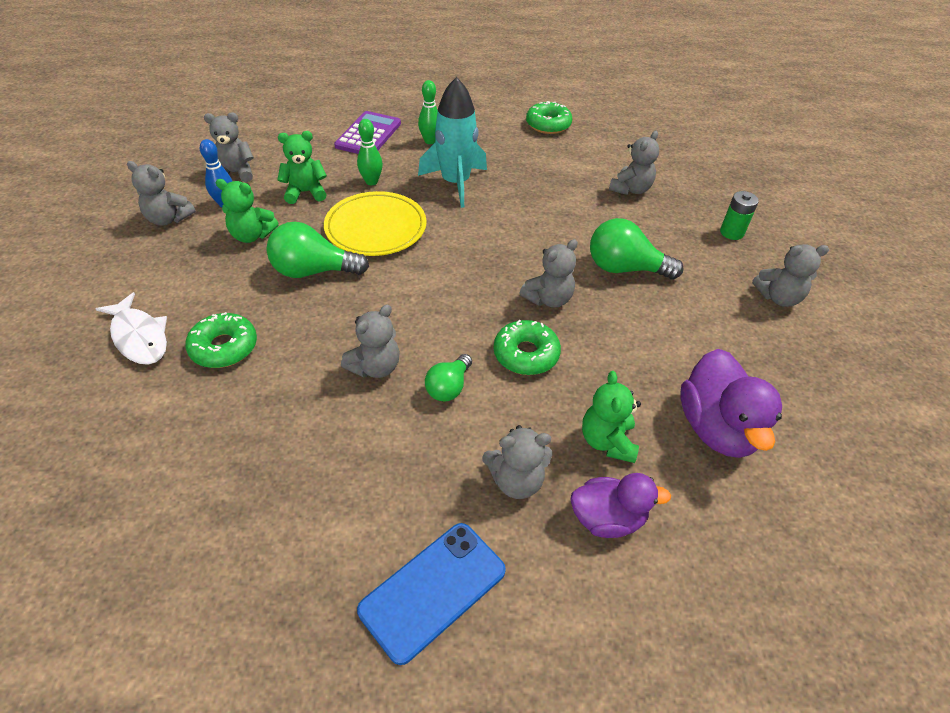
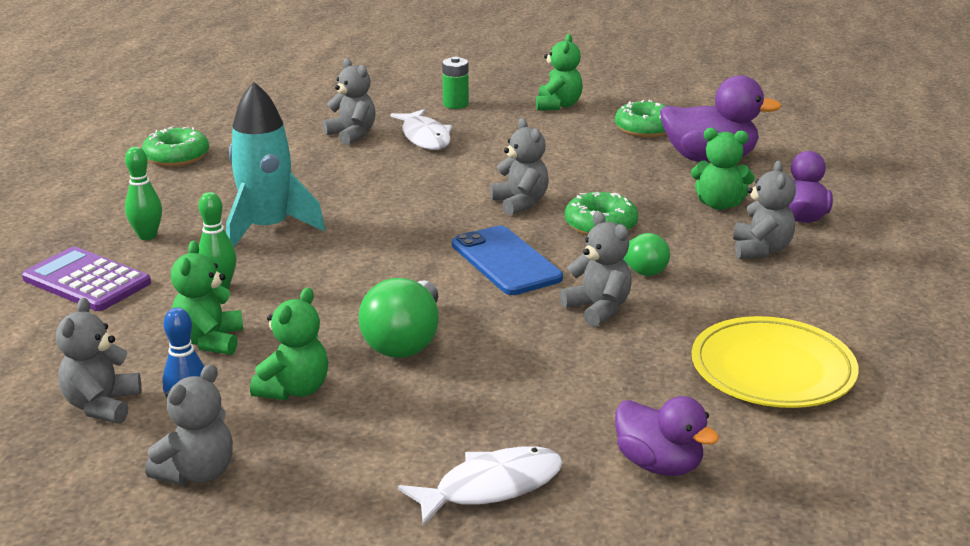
camera: 75 degrees left, 20 degrees down
green donut [185,312,257,368] -> green donut moved to [615,100,666,138]
yellow plate [324,191,427,256] -> yellow plate moved to [691,316,859,408]
blue phone [357,523,506,665] -> blue phone moved to [452,226,563,295]
green light bulb [590,218,684,279] -> none
grey teddy bear [752,244,829,307] -> green teddy bear [536,34,583,111]
none -> white fish [390,109,452,150]
none -> purple duck [615,396,719,476]

